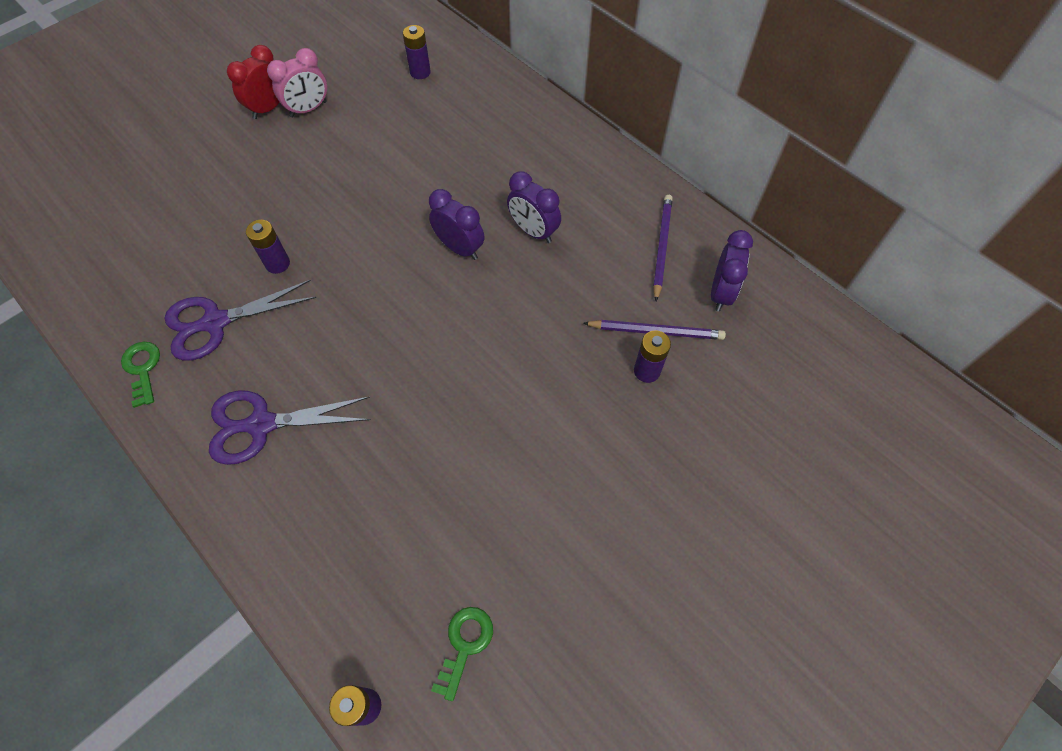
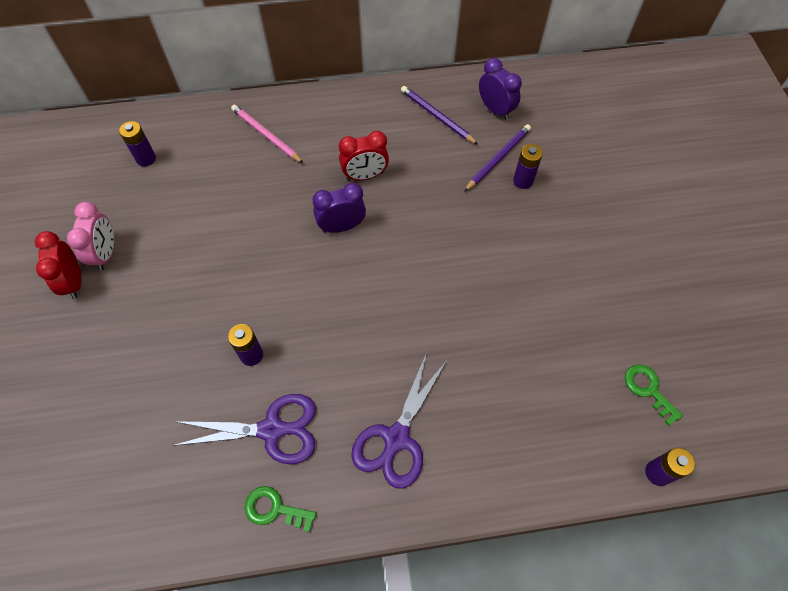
camera: 55 degrees left, 0 degrees up
purple scissors [165,280,316,361] -> purple scissors turned 105 degrees counterclockwise [172,394,316,464]
purple clock [507,171,561,243] -> red clock [339,131,389,180]
none -> pink pencil [231,105,303,163]

